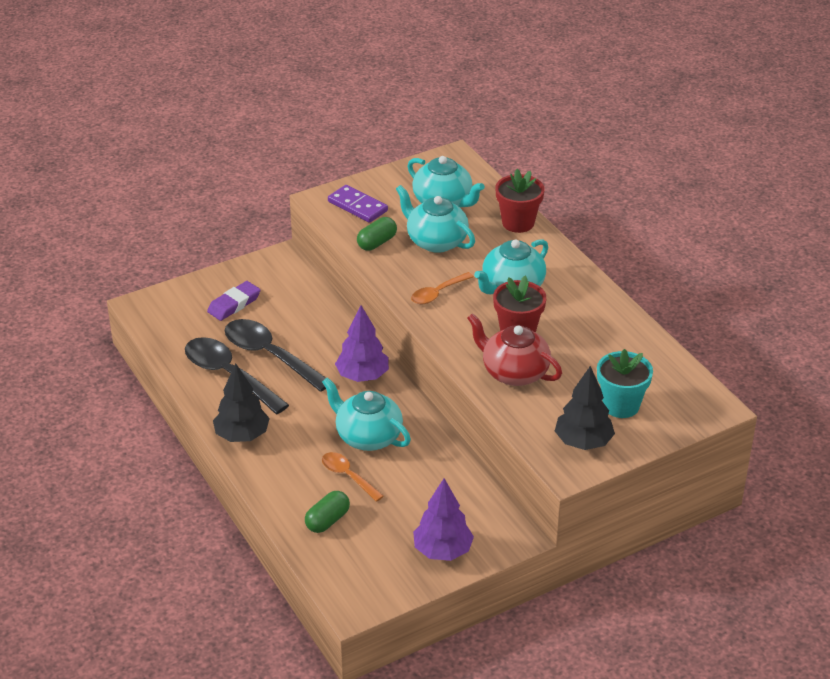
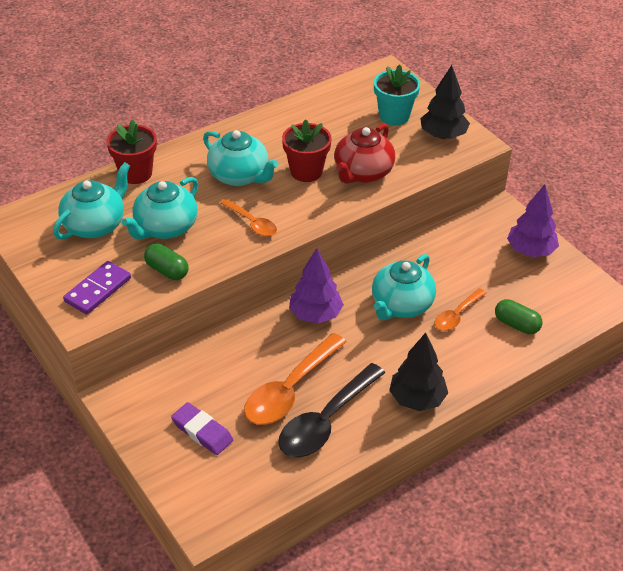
camera: 95 degrees left, 5 degrees up
black spoon [225,319,326,392] -> orange spoon [244,333,347,425]

